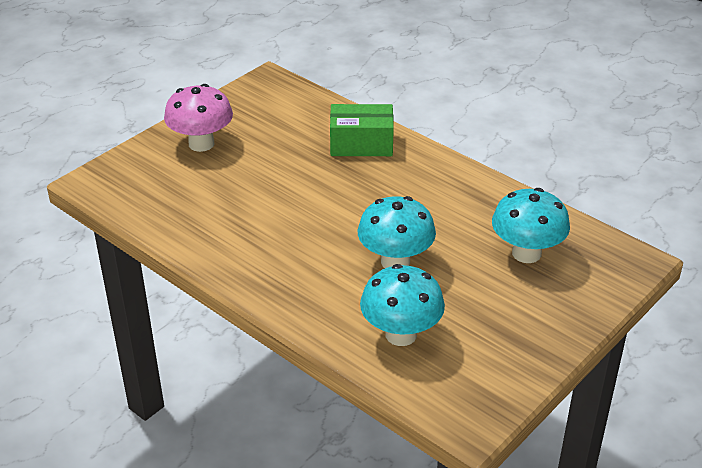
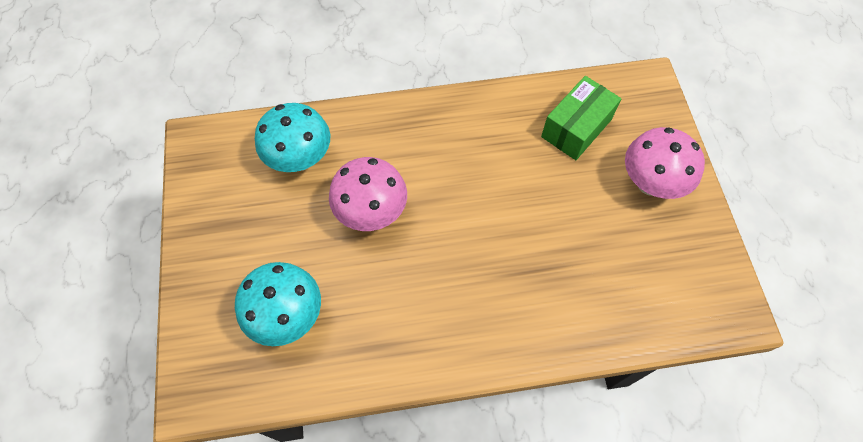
camera: 130 degrees right, 25 degrees up
green box [330,104,394,156] -> green box moved to [541,76,622,160]
turquoise mushroom [358,196,436,268] -> pink mushroom [329,157,407,231]

